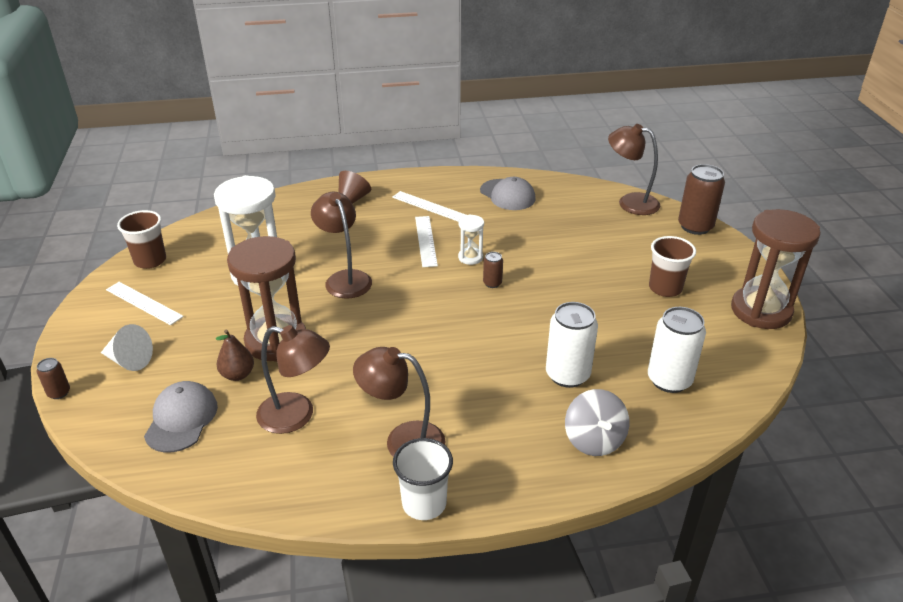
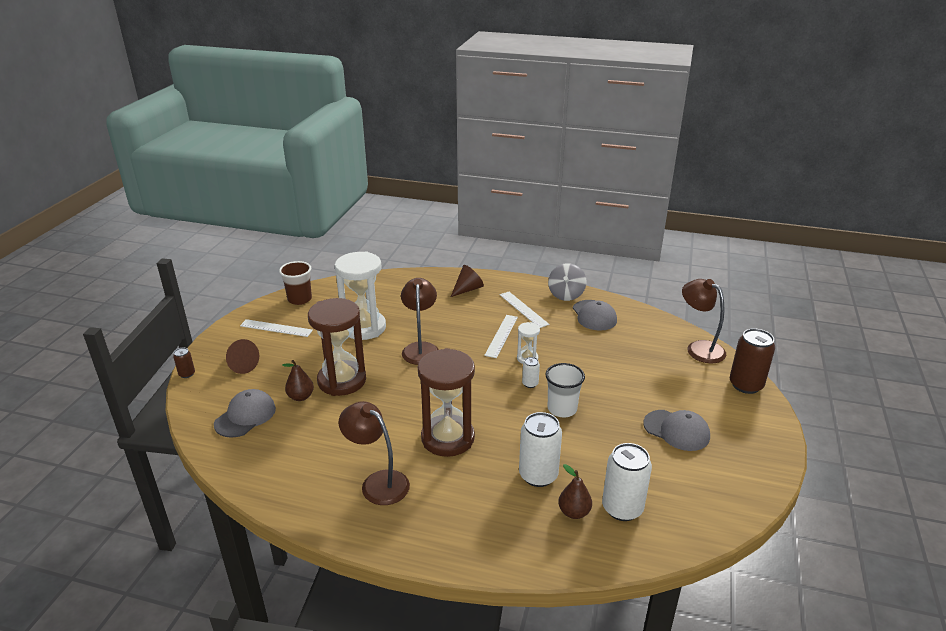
camera: 25 degrees right, 5 degrees down
white cone [101,324,153,371] -> brown cone [226,339,259,374]
white ruler [106,282,184,325] -> white ruler turned 45 degrees counterclockwise [240,319,313,337]
brown lamp [256,325,330,434] -> none
white cup [393,438,453,520] -> white cup moved to [545,363,585,417]
brown can [483,252,503,288] -> white can [522,357,540,388]
grey spinning top [565,389,629,456] -> grey spinning top moved to [548,263,587,301]
brown cup [649,236,696,297] -> grey cap [643,410,710,451]
brown hourglass [731,209,821,329] -> brown hourglass moved to [418,348,475,457]
none -> brown pear [558,464,592,519]

